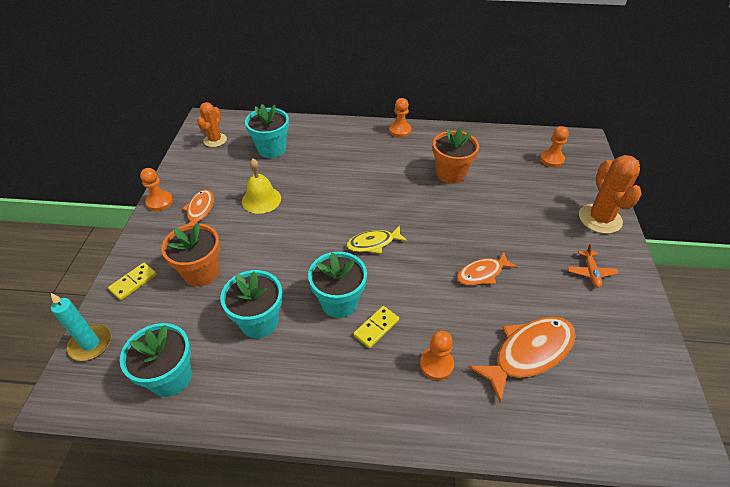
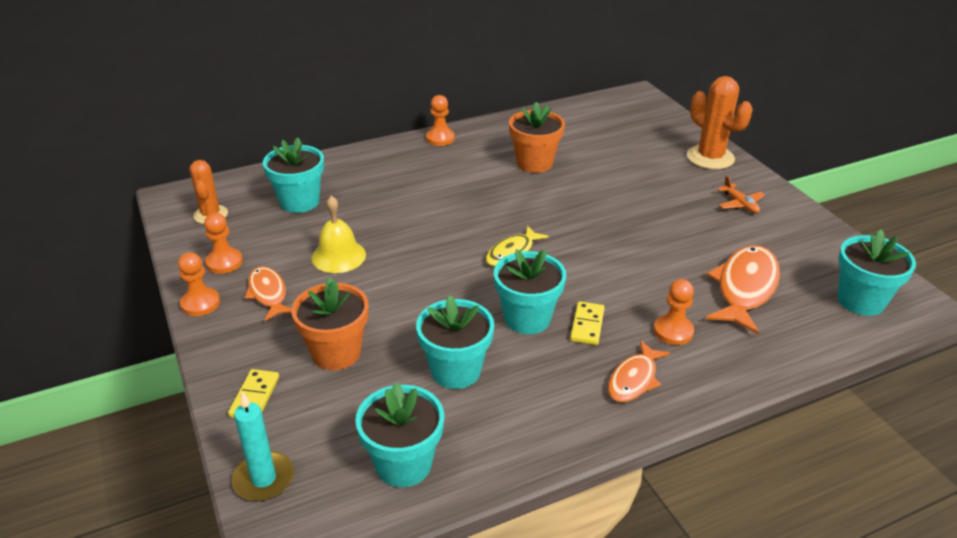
camera: 30 degrees left, 10 degrees down
orange fish [457,251,518,285] -> orange fish moved to [608,340,670,402]
orange pawn [540,126,569,167] -> orange pawn moved to [204,213,243,274]
none -> turquoise flower pot [837,229,916,316]

